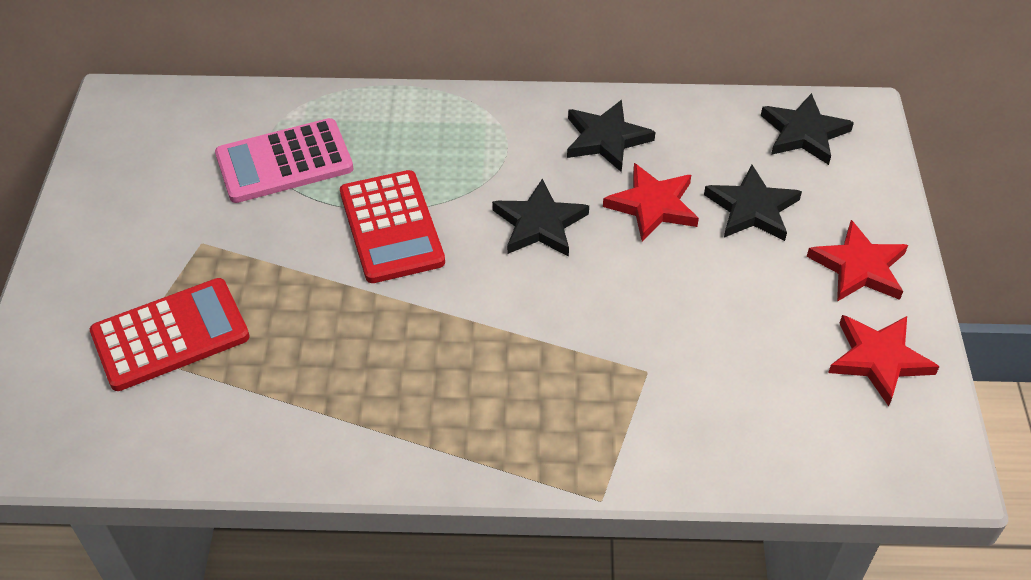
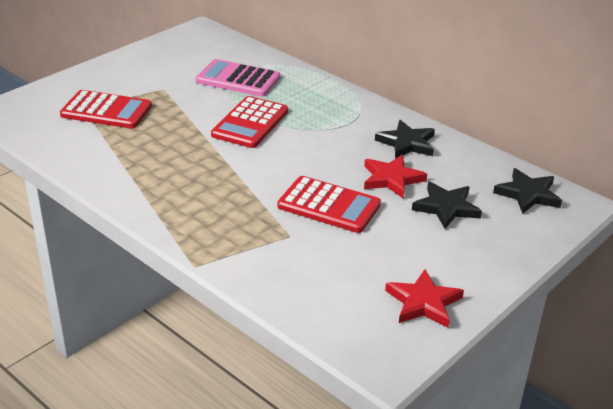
camera: 40 degrees right, 15 degrees down
black star [492,179,589,257] -> none
red star [807,220,908,302] -> none
none -> red calculator [277,176,381,233]

